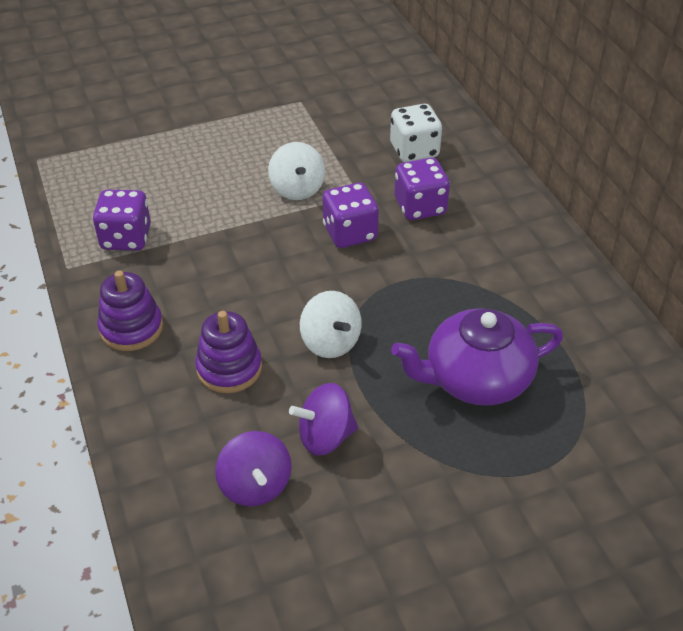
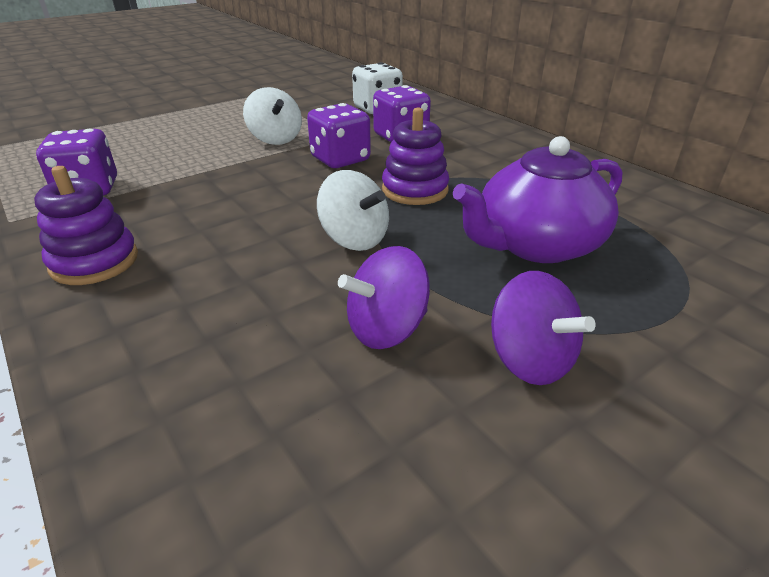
camera: 15 degrees left, 10 degrees down
purple stacking toy [195,311,262,393] -> purple stacking toy moved to [382,108,449,205]
purple spinning top [215,431,291,506] -> purple spinning top moved to [491,271,596,385]

